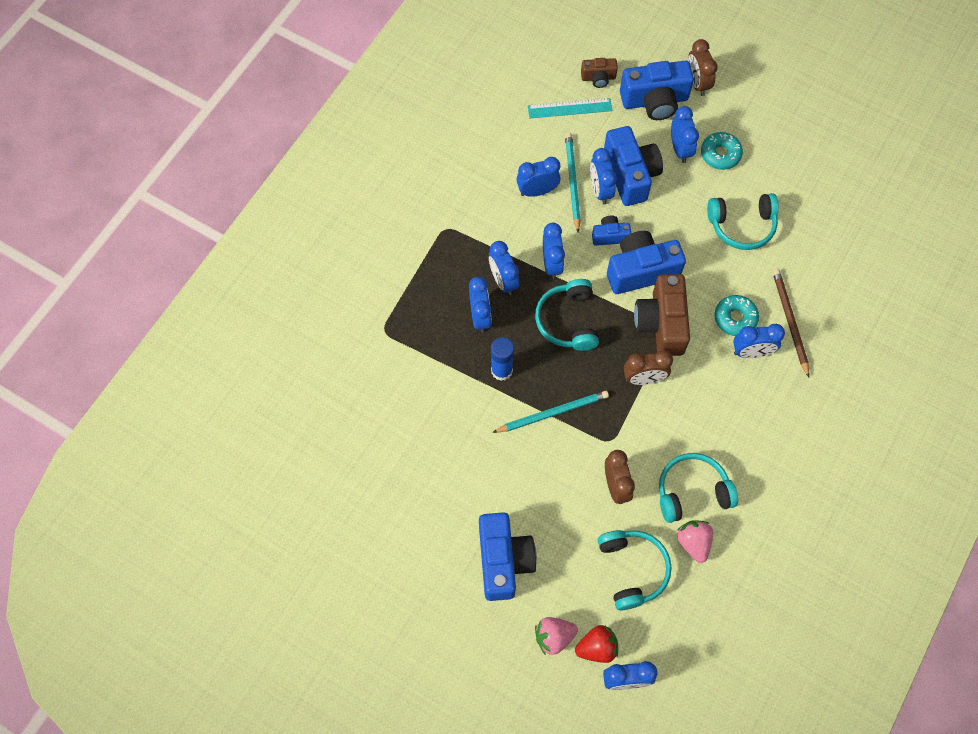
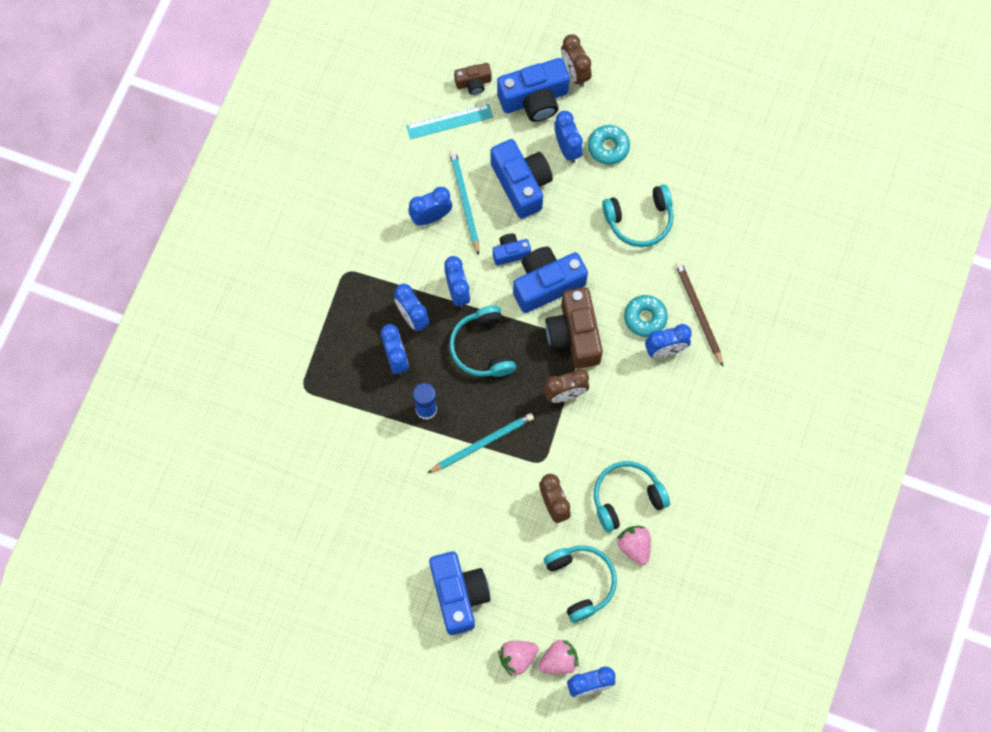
camera: 10 degrees left, 5 degrees up
red strawberry [575,625,618,663] -> pink strawberry [538,640,579,674]
blue clock [590,148,617,205] -> none

